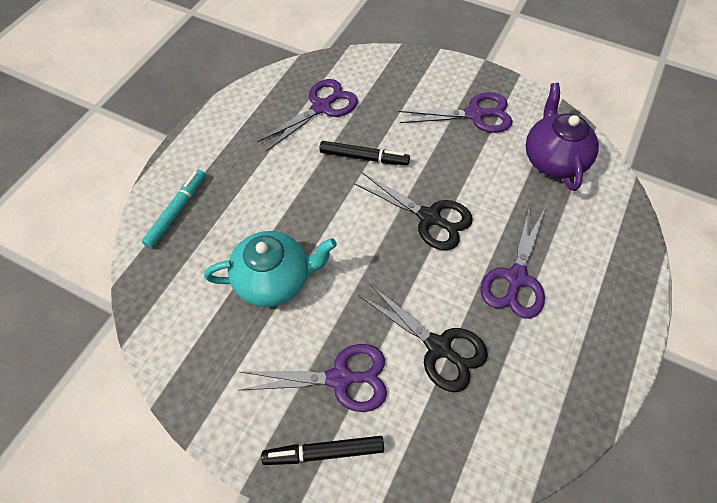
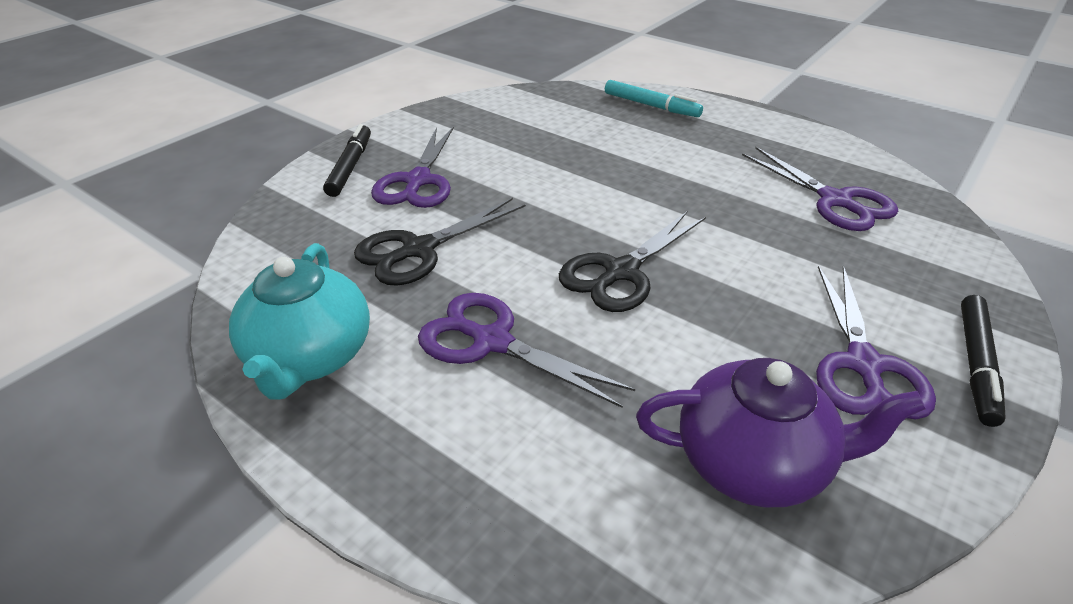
camera: 100 degrees right, 20 degrees down
turquoise teapot [204,231,337,307] -> turquoise teapot moved to [229,243,370,400]
black marker [319,141,410,165] -> black marker moved to [961,295,1006,427]

